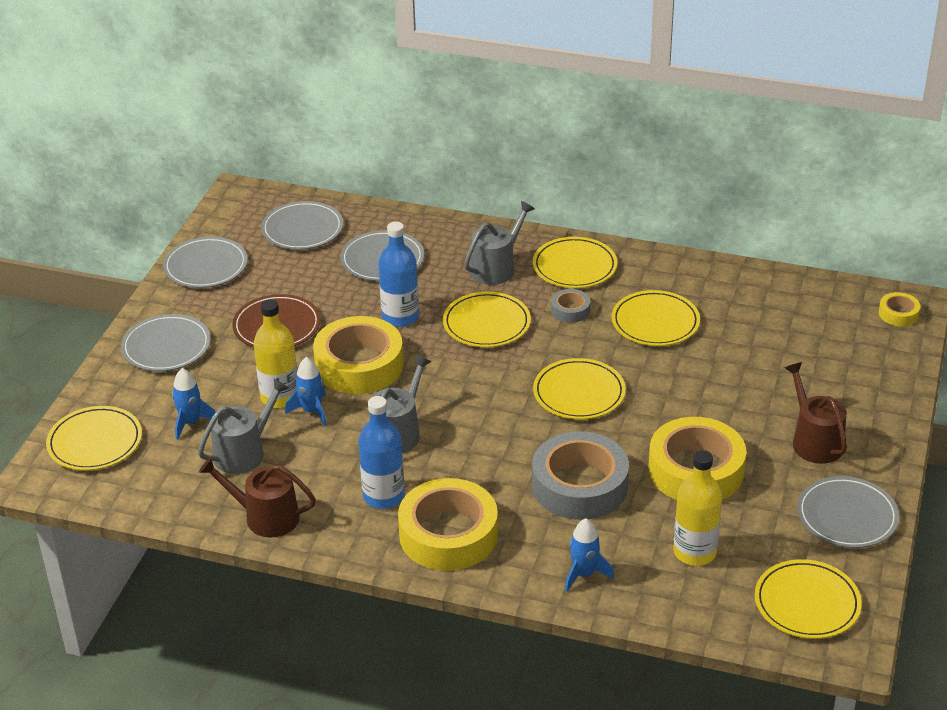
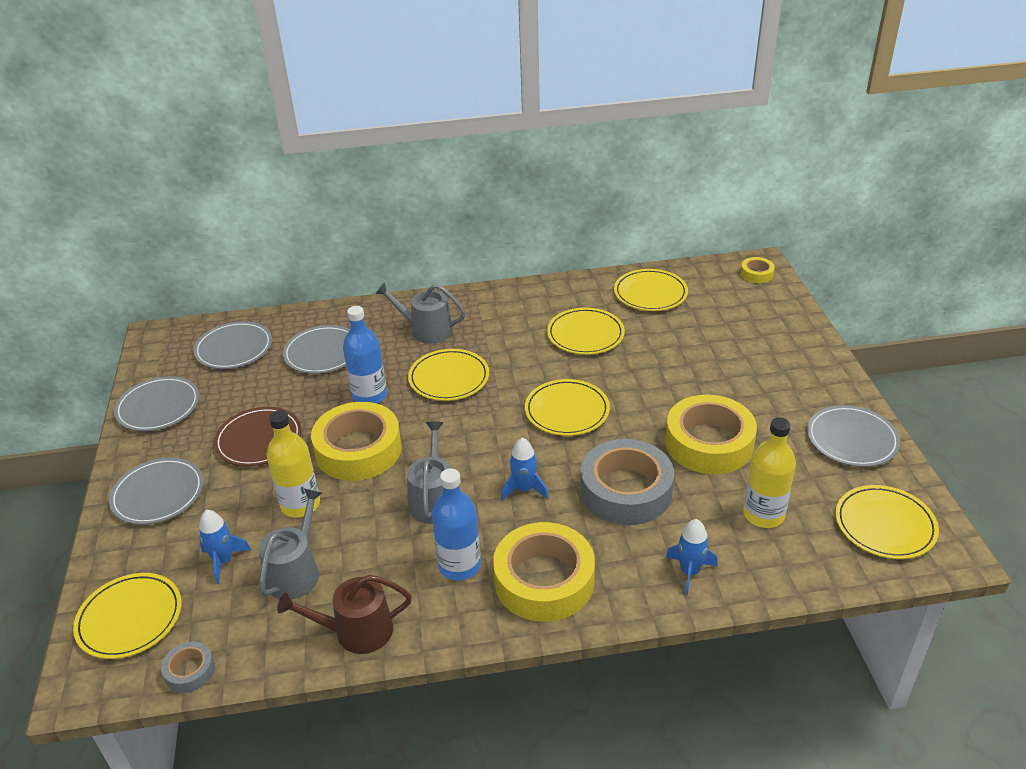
camera: 25 degrees left, 0 degrees up
blue rocket [285,357,327,426] -> blue rocket moved to [501,438,549,500]
grey watering can [464,201,535,285] -> grey watering can turned 90 degrees counterclockwise [375,283,466,344]
yellow plate [533,237,617,288] -> yellow plate moved to [614,269,688,311]
grey tape [551,289,590,323] -> grey tape moved to [161,641,215,693]
brown watering can [785,362,847,464] -> none

